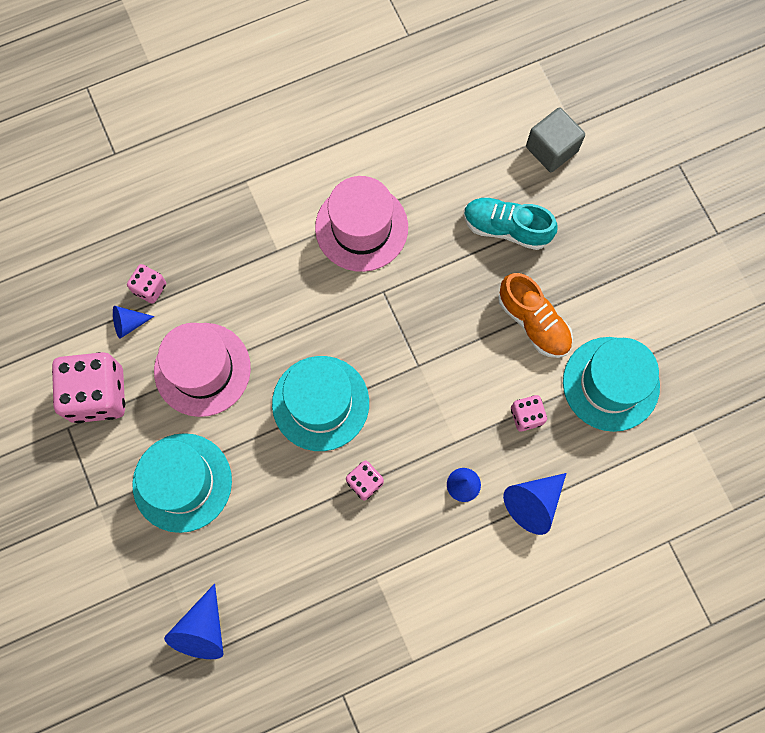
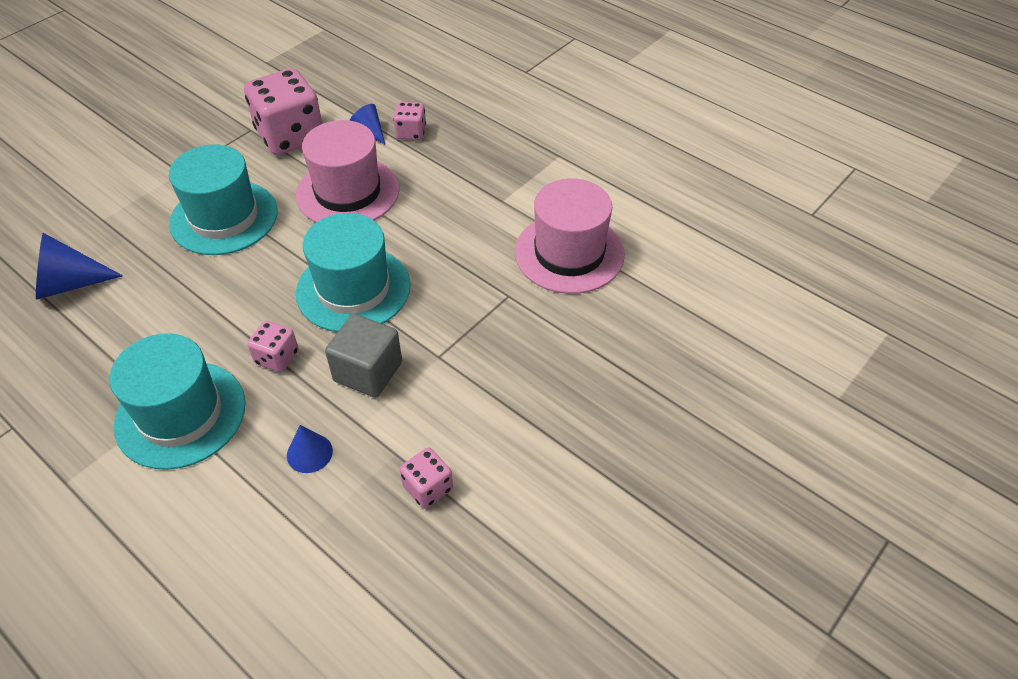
camera: 65 degrees right, 25 degrees down
turquoise shoe [464,197,557,250] -> none
orange shoe [498,273,573,358] -> none
blue cone [503,473,566,535] -> none
grey cube [526,107,585,172] -> grey cube moved to [325,314,402,398]
turquoise hat [563,337,660,432] -> turquoise hat moved to [109,333,246,470]

